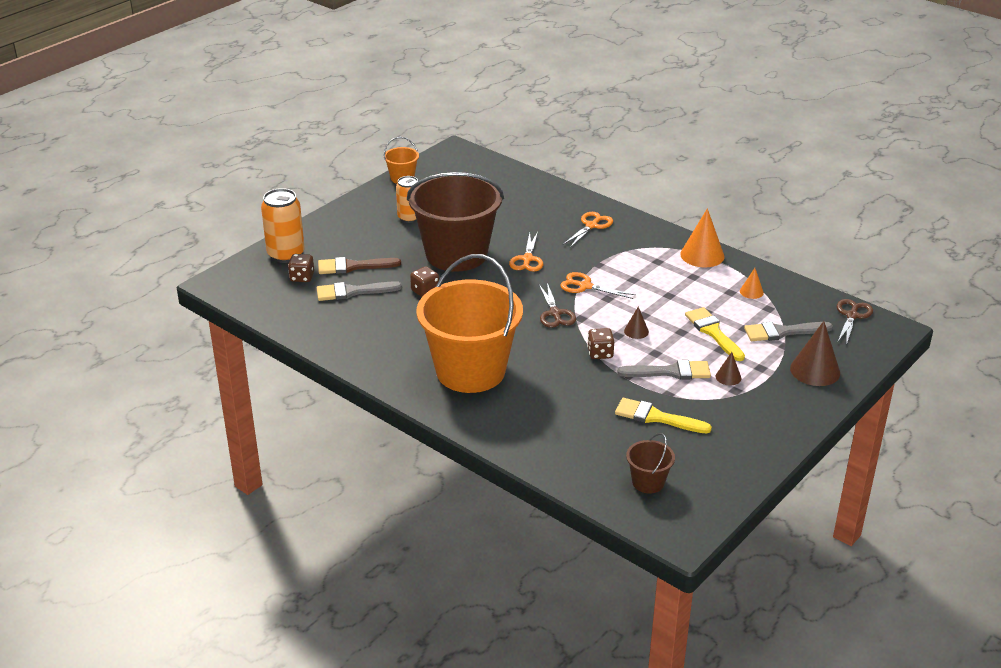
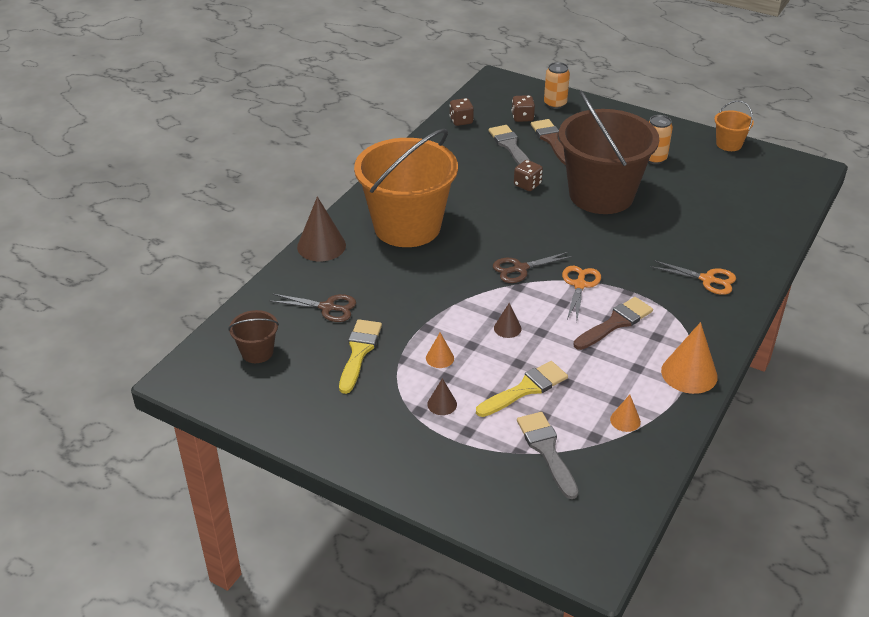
camera: 80 degrees right, 5 degrees up
orange can [261,188,305,263] -> orange can [544,62,570,109], size x0.66
orange scissors [509,232,543,272] -> none
brown dice [587,328,614,359] -> brown dice moved to [449,98,474,126]
grey brush [617,360,711,380] -> orange cone [426,333,454,368]
brown cone [790,321,840,386] -> brown cone moved to [297,196,346,261]
brown scissors [837,299,873,345] -> brown scissors moved to [270,294,356,322]
none -> brown brush [574,297,653,350]

